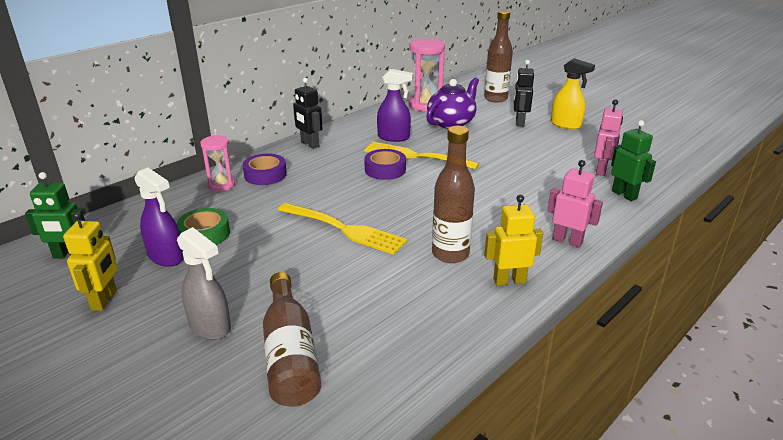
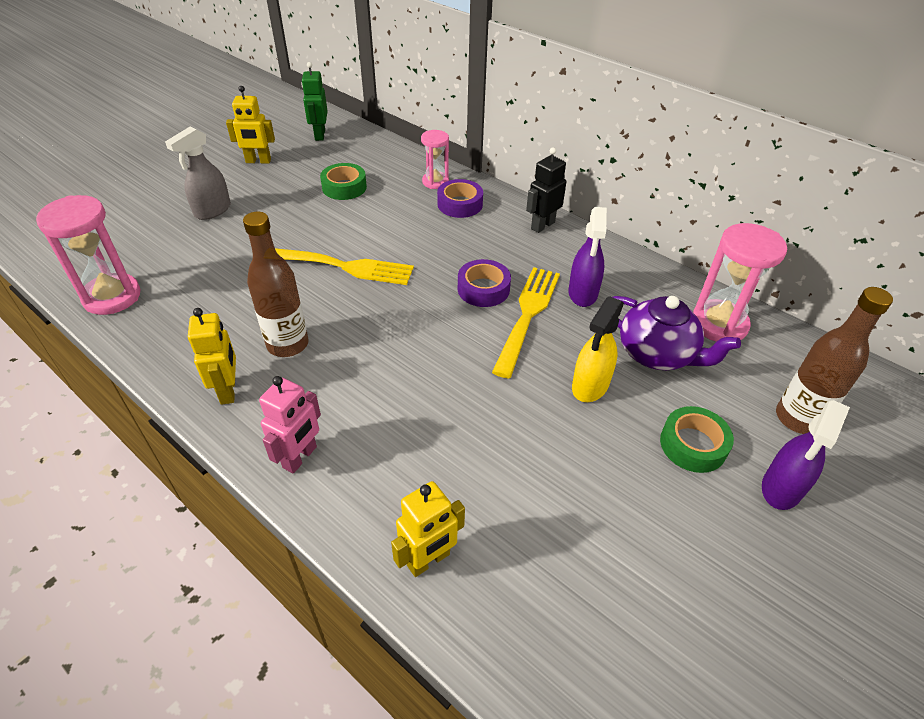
camera: 85 degrees right, 15 degrees up
purple spray bottle [134,168,184,267] -> purple spray bottle moved to [762,400,850,510]
brown bottle [263,272,321,407] -> none
yellow fork [278,203,407,255] -> yellow fork turned 105 degrees counterclockwise [275,248,414,285]
black robot [514,60,534,127] -> green tape [660,406,734,473]
yellow spray bottle [551,58,595,130] -> yellow spray bottle moved to [572,296,624,402]
pink robot [594,99,623,176] -> none
green robot [611,120,656,201] -> yellow robot [391,481,465,577]
none -> pink hourglass [36,195,140,315]

